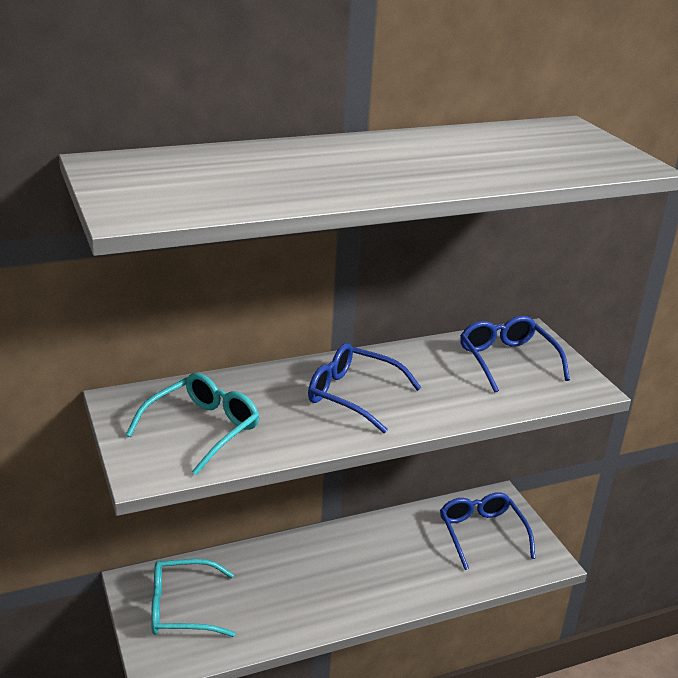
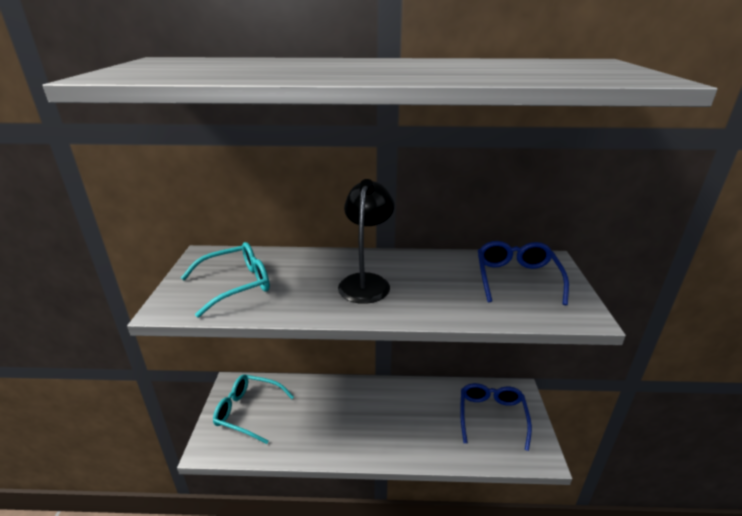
camera: 25 degrees right, 0 degrees up
blue glasses [308,343,422,433] -> black lamp [338,179,394,304]

